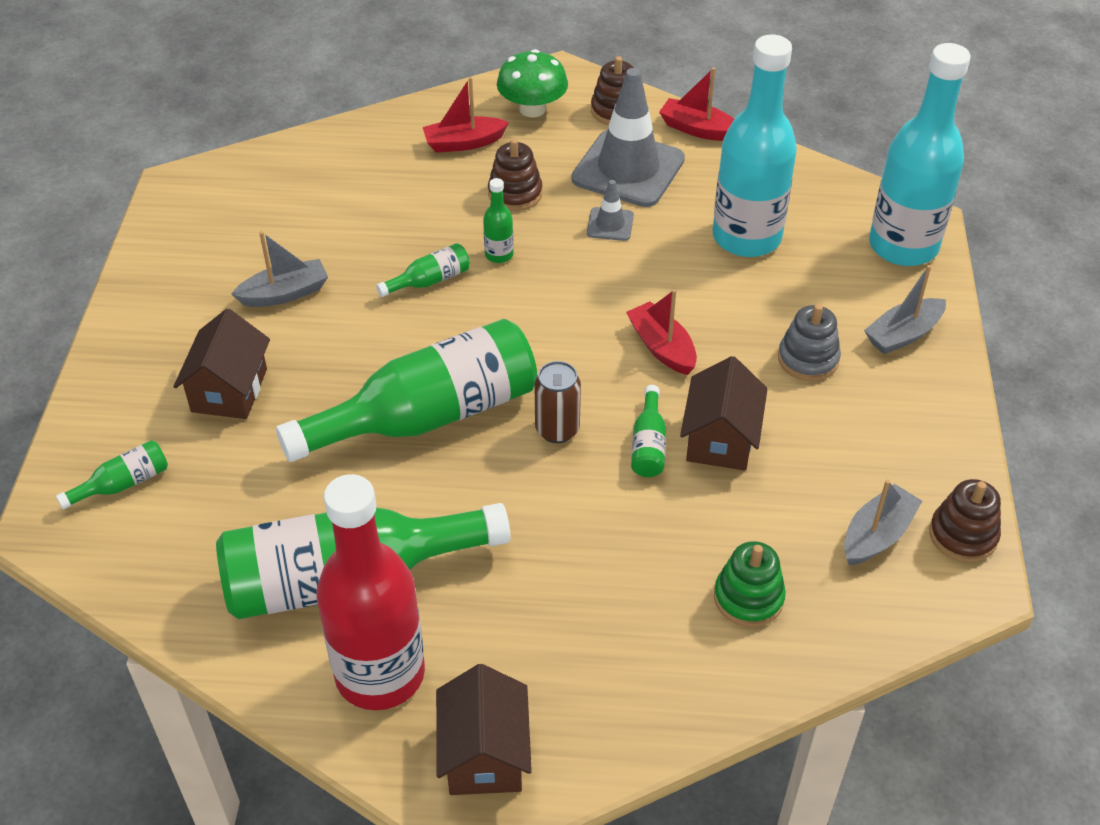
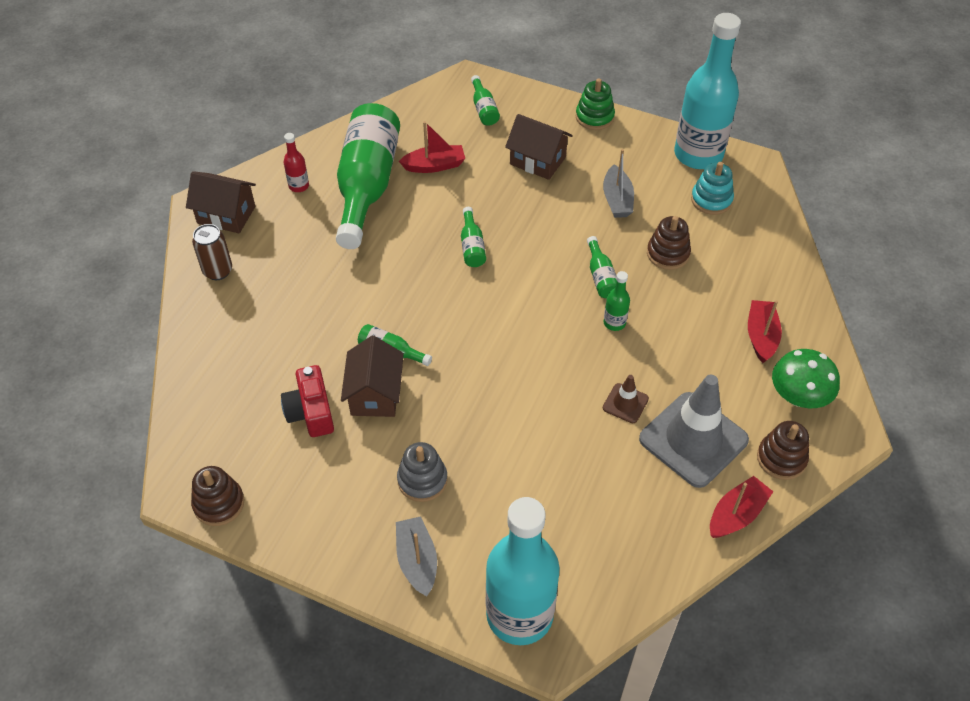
camera: 110 degrees right, 5 degrees up
green bottle [276,319,537,462] -> green bottle [461,207,486,267], size x0.41
red bottle [316,474,425,710] -> red bottle [284,133,309,192], size x0.41
brown stacking toy [488,139,542,211] -> brown stacking toy moved to [647,216,691,270]
brown can [534,361,581,443] -> brown can moved to [192,224,232,280]
grey traffic cone [587,180,634,241] -> brown traffic cone [603,375,649,423]
red boat [626,289,697,375] -> red boat moved to [399,121,465,173]
brown house [680,356,768,471] -> brown house turned 60 degrees clockwise [341,336,404,417]
turquoise bottle [713,34,797,257] -> turquoise bottle moved to [674,13,741,169]
green stacking toy [714,541,786,627] -> green stacking toy moved to [576,79,615,130]
grey boat [844,480,922,565] -> none
none -> red camera [281,365,334,437]
none -> turquoise stacking toy [691,162,734,215]

